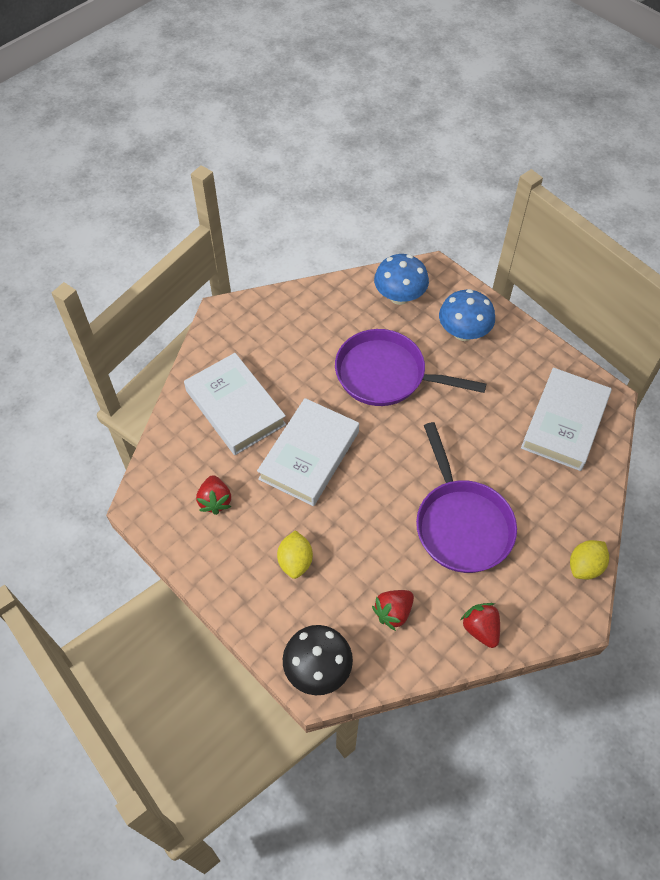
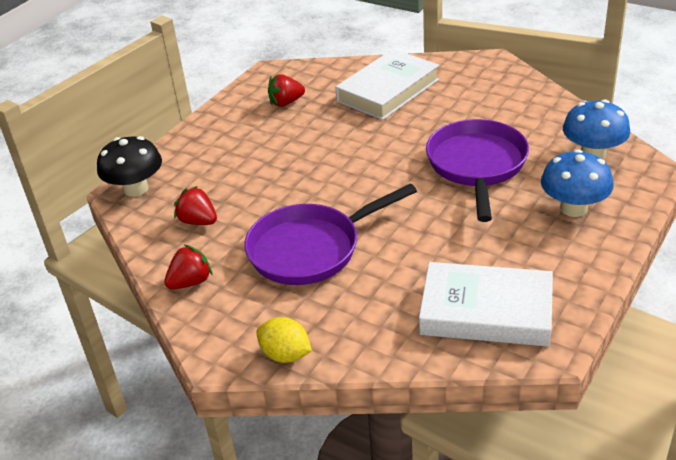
camera: 80 degrees right, 20 degrees down
white book [257,398,359,506] -> none
yellow lemon [277,530,313,579] -> none

